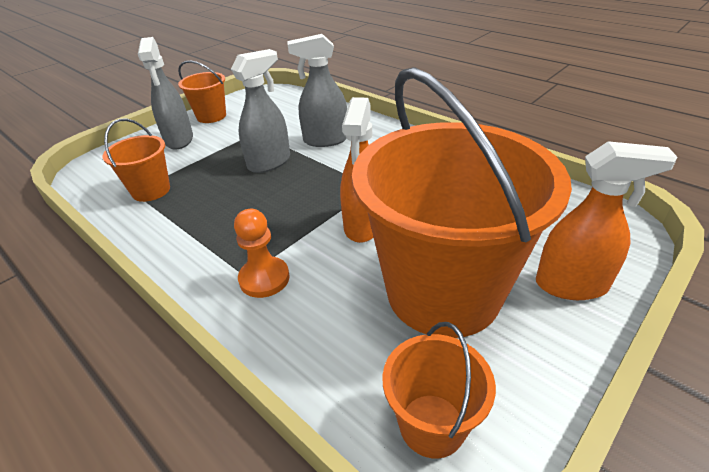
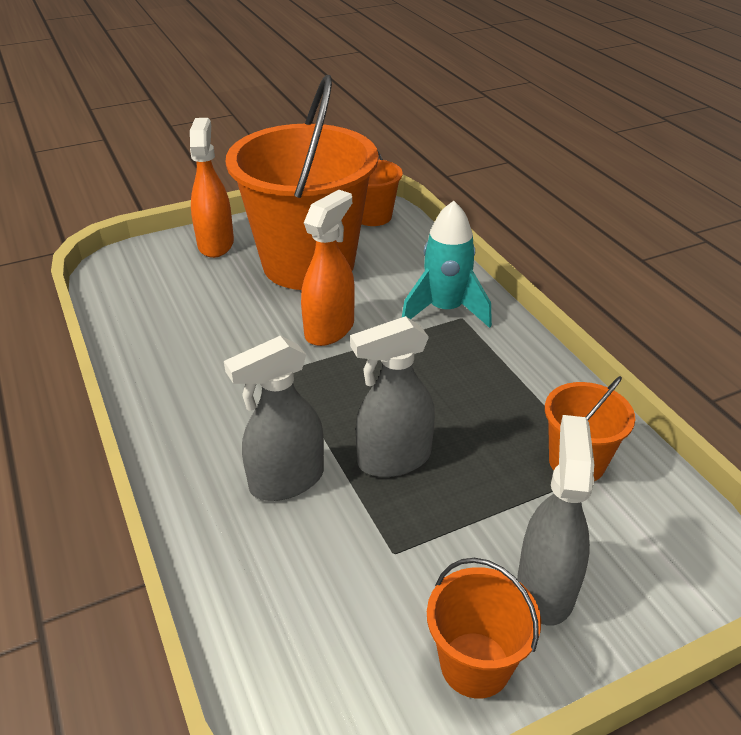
camera: 160 degrees left, 0 degrees up
orange pawn [234,209,290,298] -> turquoise rocket [402,201,492,328]
grey spray bottle [287,34,347,147] -> grey spray bottle turned 135 degrees clockwise [224,336,324,501]
orange spray bottle [536,141,678,300] -> orange spray bottle turned 60 degrees clockwise [190,118,234,258]

